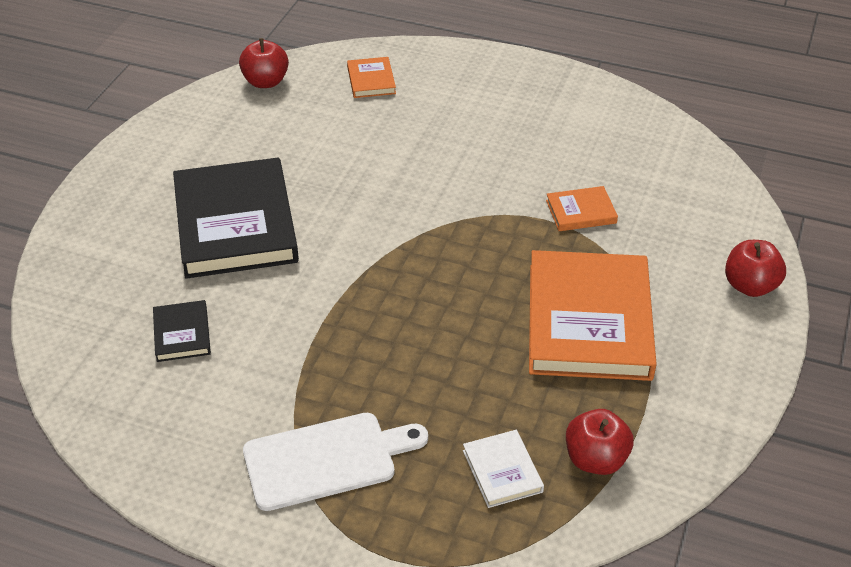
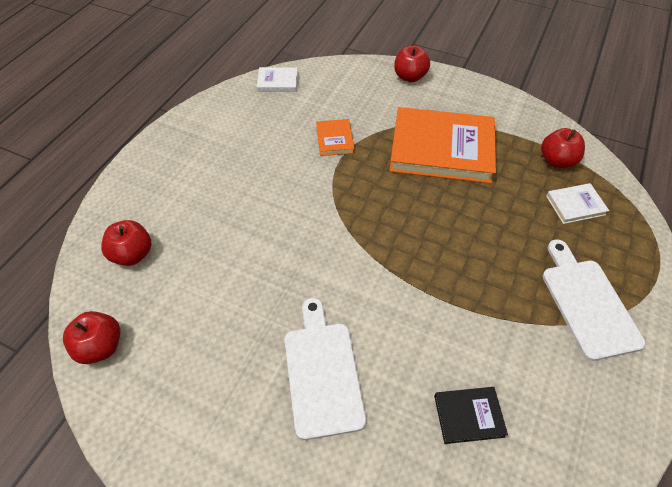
camera: 85 degrees left, 10 degrees up
black book [173,158,299,279] -> white cutting board [285,298,366,440]
orange book [347,57,396,98] -> red apple [101,220,151,266]
none -> white book [257,67,298,92]

